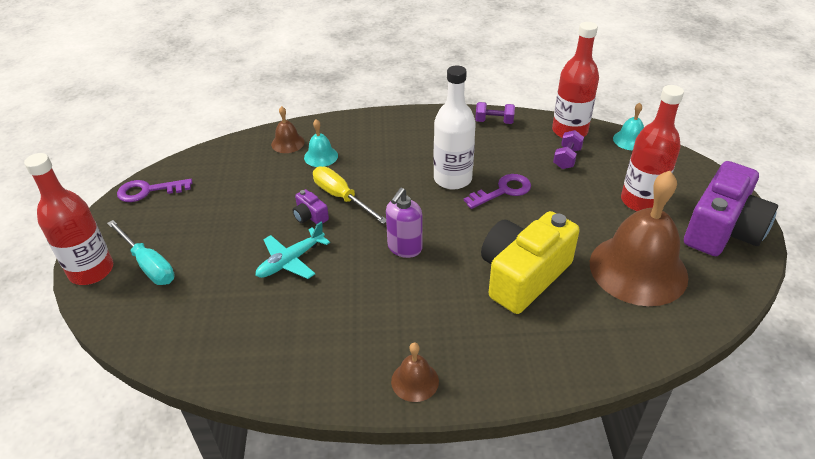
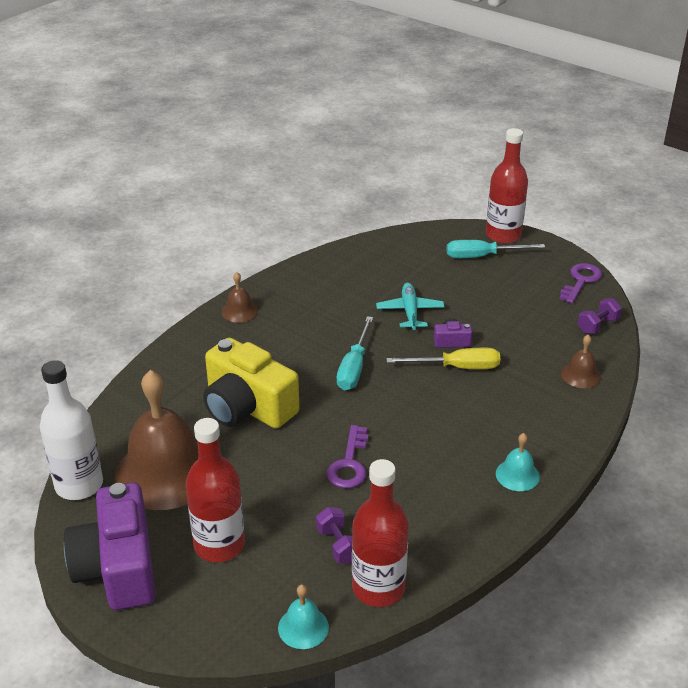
camera: 130 degrees right, 5 degrees down
turquoise bell [304,119,338,167] -> turquoise bell moved to [496,433,540,491]
purple soap dispenser [386,188,423,258] -> turquoise screwdriver [337,316,373,390]
white bottle [433,65,476,189] -> white bottle moved to [40,360,103,500]
purple dumbbell [475,102,515,124] -> purple dumbbell moved to [578,298,622,334]
yellow camera [481,211,580,314] -> yellow camera turned 135 degrees clockwise [203,338,299,429]

